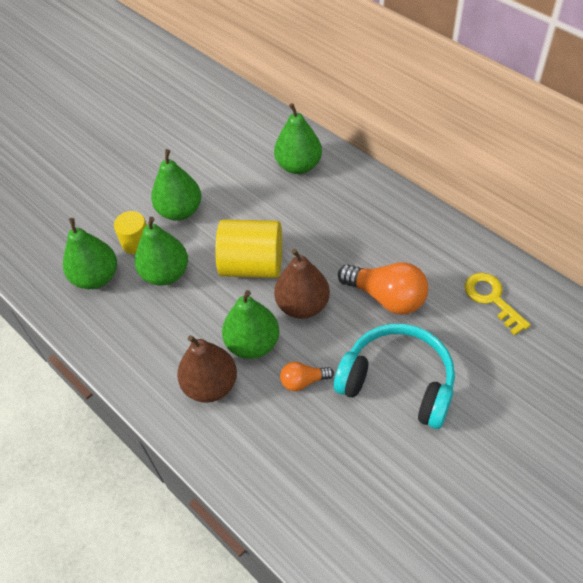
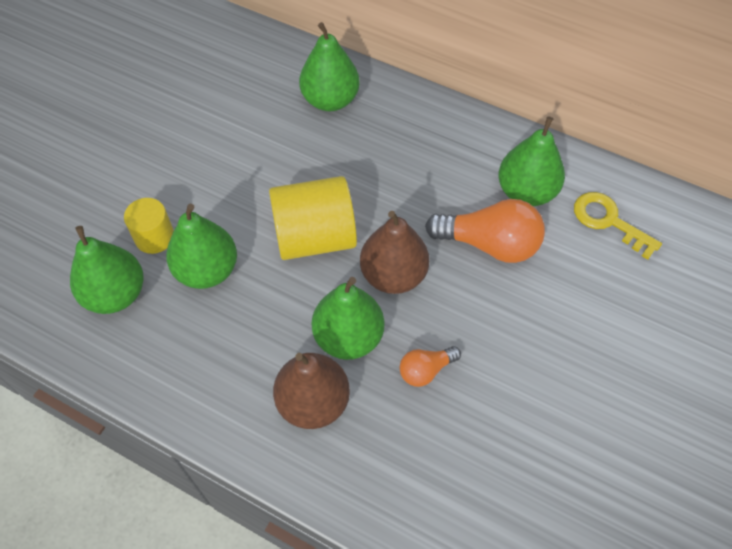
camera: 20 degrees left, 5 degrees up
green pear [151,149,201,221] -> green pear moved to [498,116,565,206]
turquoise headphones [334,324,455,429] -> none

